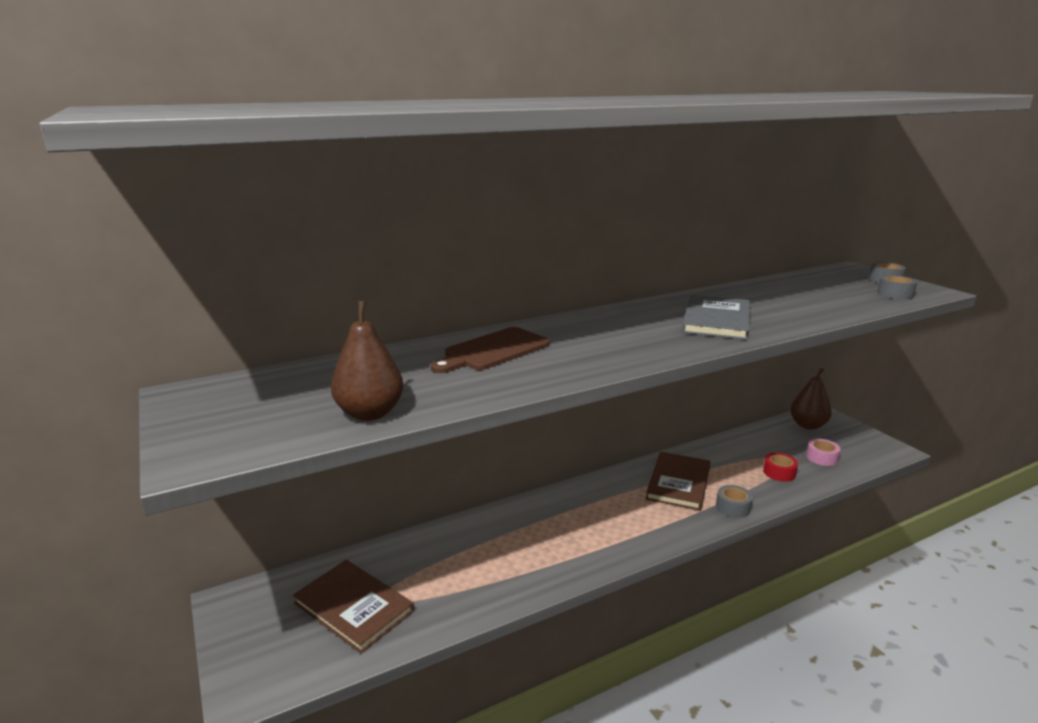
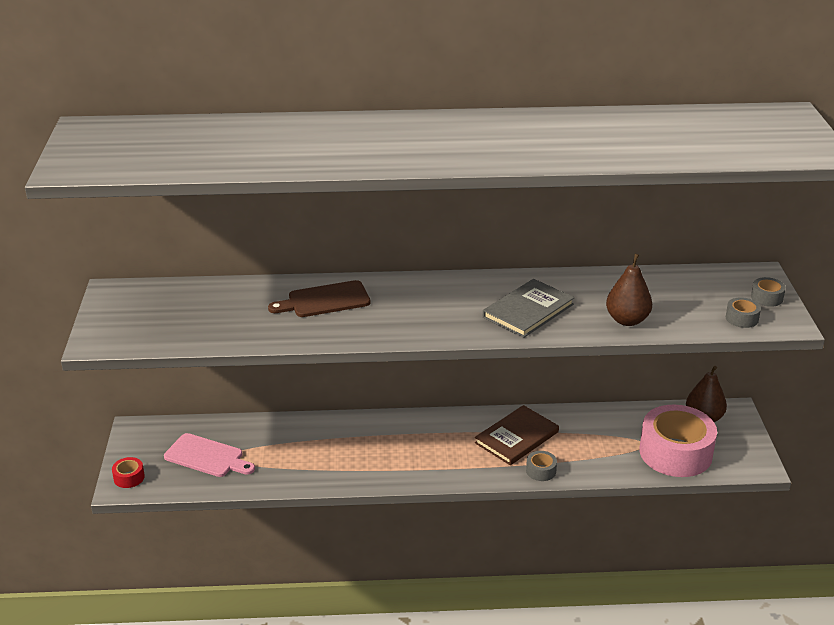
camera: 25 degrees right, 10 degrees up
brown book [293,560,414,653] -> pink cutting board [164,433,255,477]
brown pear [331,301,403,421] -> brown pear moved to [606,254,652,326]
red tape [763,453,798,482] -> red tape moved to [112,457,145,488]
pink tape [806,439,841,466] -> pink tape [639,405,717,477], size x2.44

